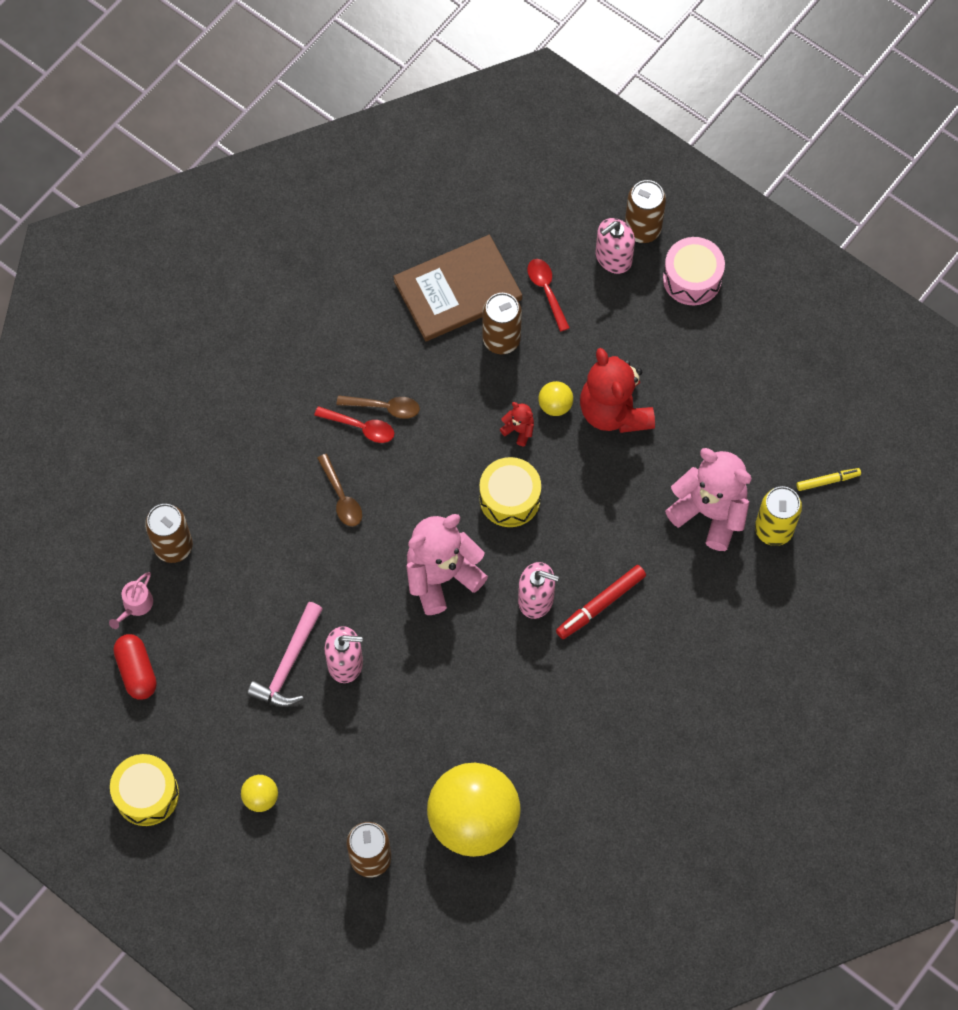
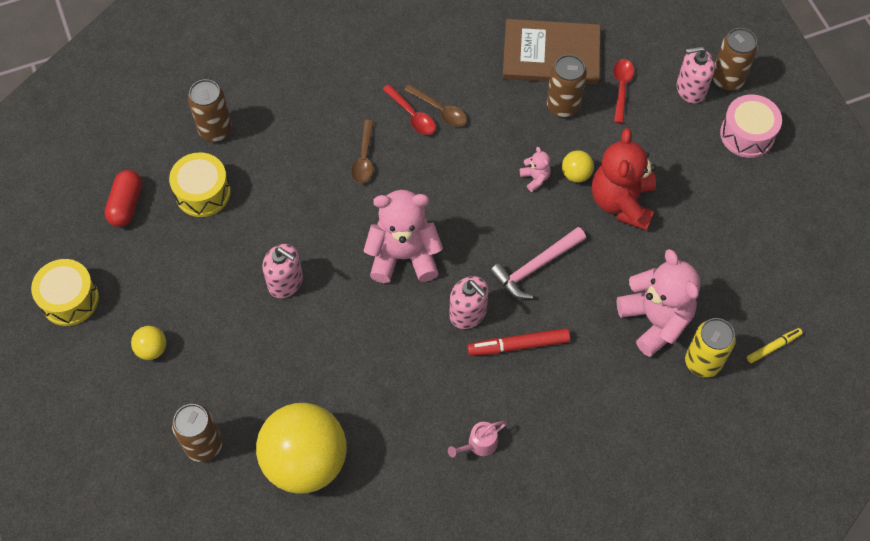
camera: 30 degrees right, 5 degrees down
pink watering can [109,572,153,629] -> pink watering can moved to [448,421,507,457]
pink hammer [247,602,322,707] -> pink hammer moved to [490,227,586,299]
yellow drum [480,457,541,527] -> yellow drum moved to [169,152,231,217]
red teddy bear [500,402,534,446] -> pink teddy bear [520,147,551,192]
yellow marker [796,468,861,491] -> yellow marker turned 45 degrees counterclockwise [747,328,802,363]

